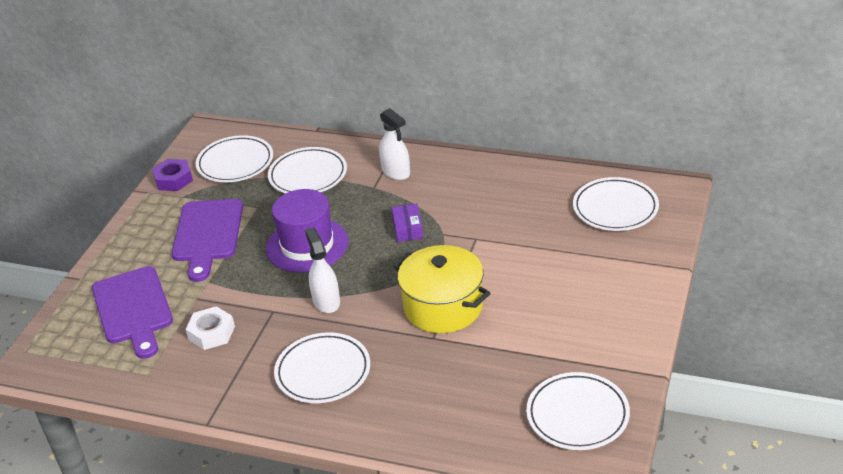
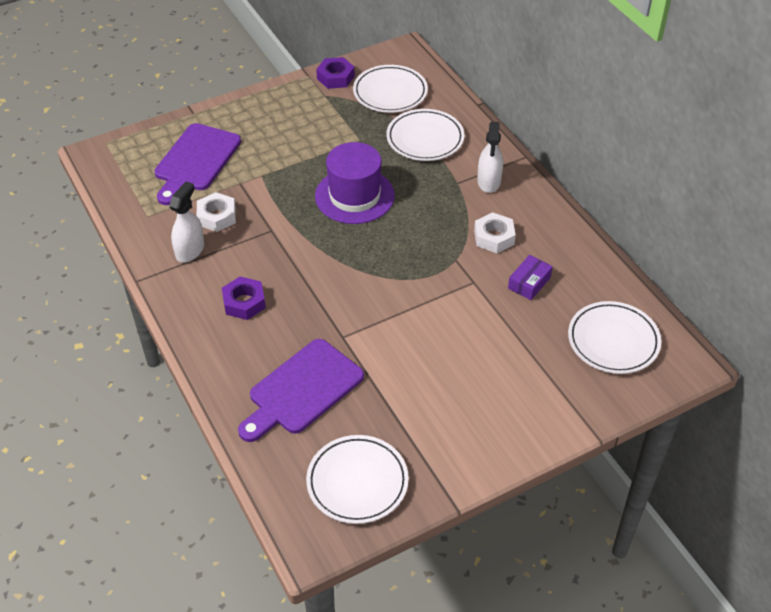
camera: 40 degrees right, 10 degrees up
purple cutting board [171,199,243,282] -> purple cutting board moved to [238,339,364,442]
white plate [274,332,370,403] -> purple nut [222,276,266,320]
white spray bottle [305,227,340,313] -> white spray bottle moved to [169,182,204,263]
purple box [392,204,423,242] -> purple box moved to [508,255,553,300]
yellow pot [393,245,491,333] -> none
none -> white nut [474,212,516,253]

